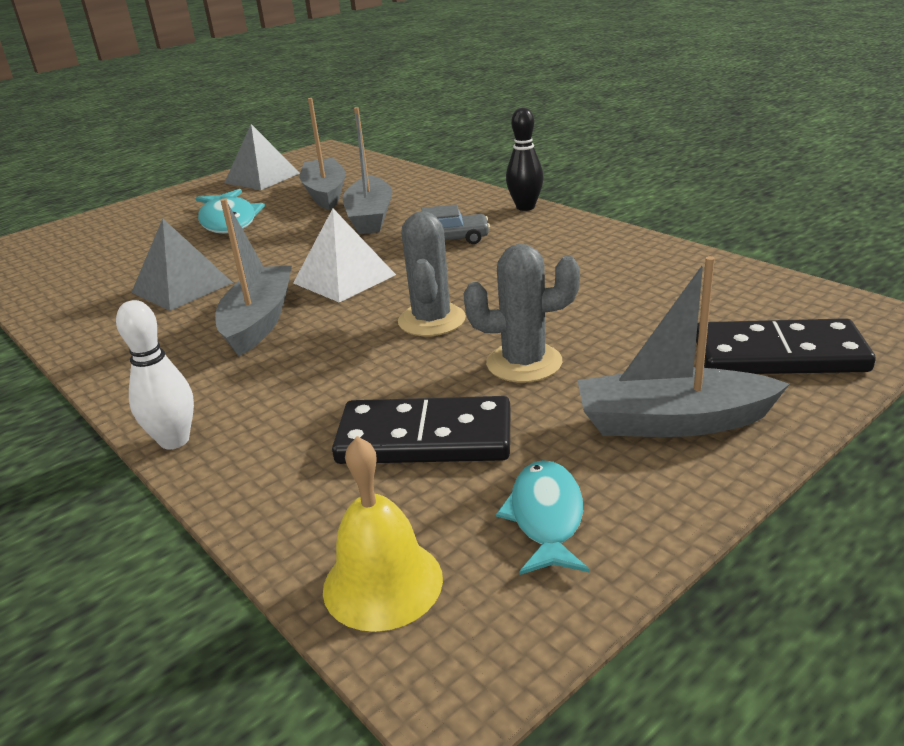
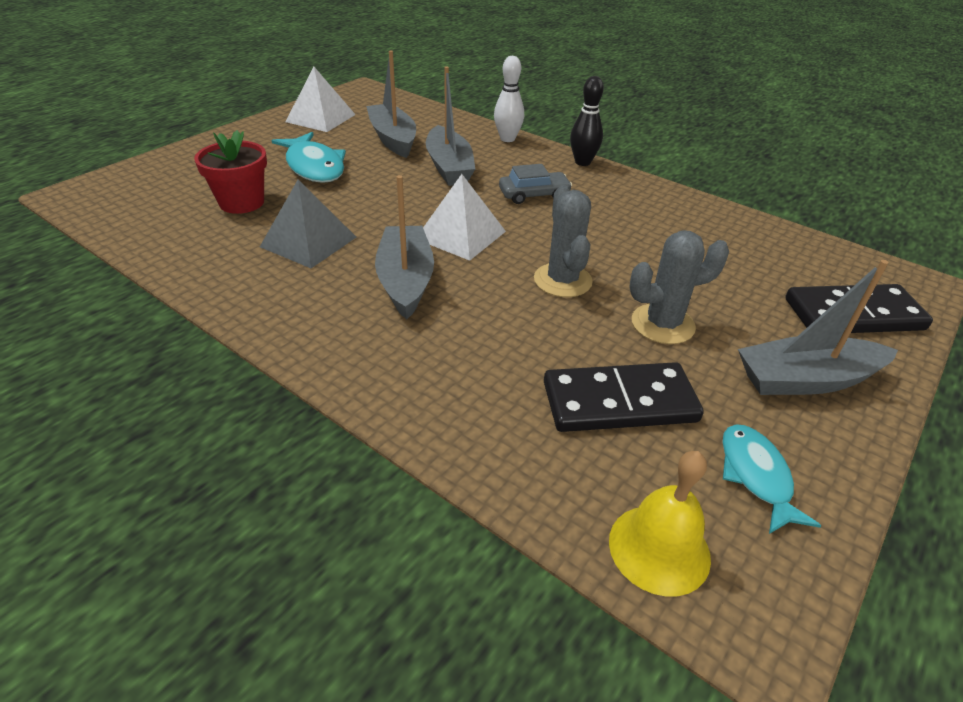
camera: 15 degrees left, 10 degrees up
white bowling pin [116,300,194,449] -> white bowling pin moved to [494,56,524,142]
grey pyramid [224,124,300,190] -> white pyramid [285,67,356,132]
none -> red flower pot [194,130,267,214]

